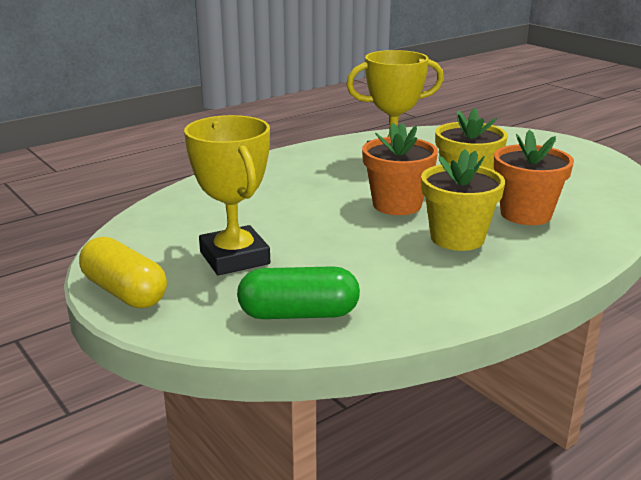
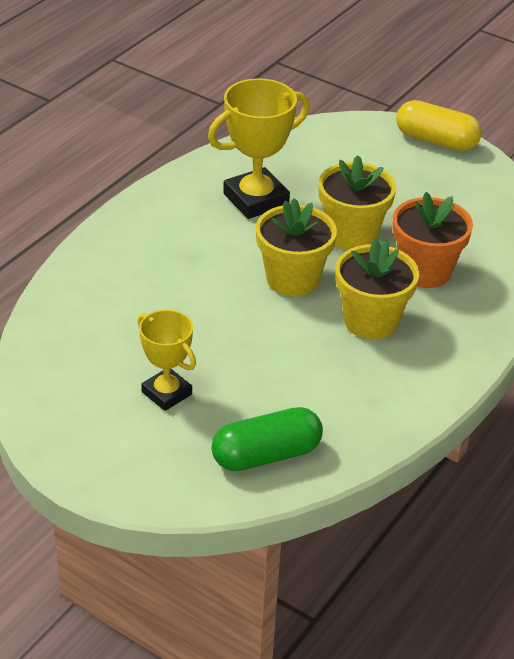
camera: 20 degrees left, 15 degrees up
yellow capsule [79,237,167,308] -> yellow capsule moved to [396,100,482,151]
yellow trophy [184,115,270,275] -> yellow trophy [137,310,196,411], size x0.63
orange flower pot [362,123,438,215] -> yellow flower pot [256,198,337,297]

